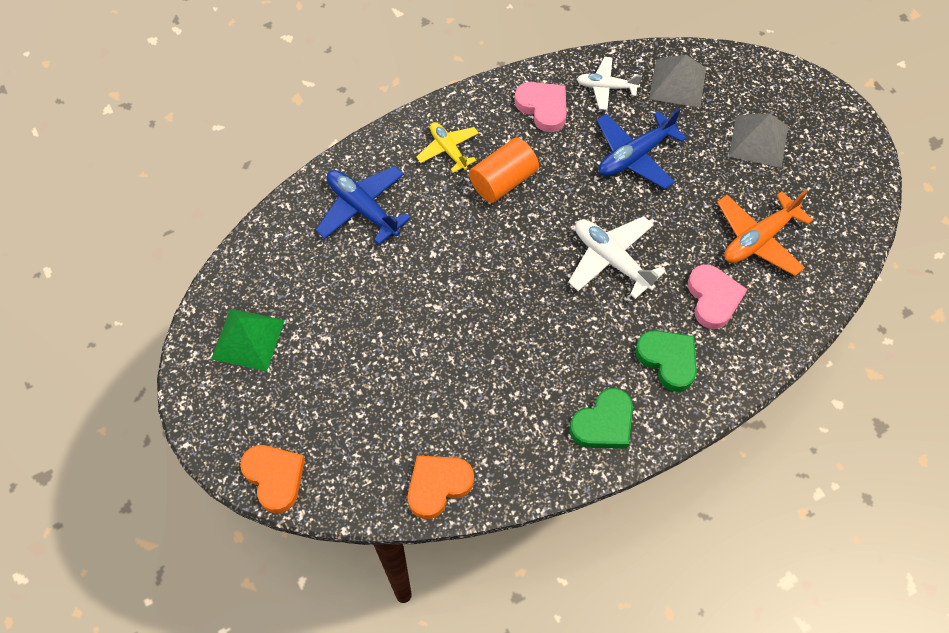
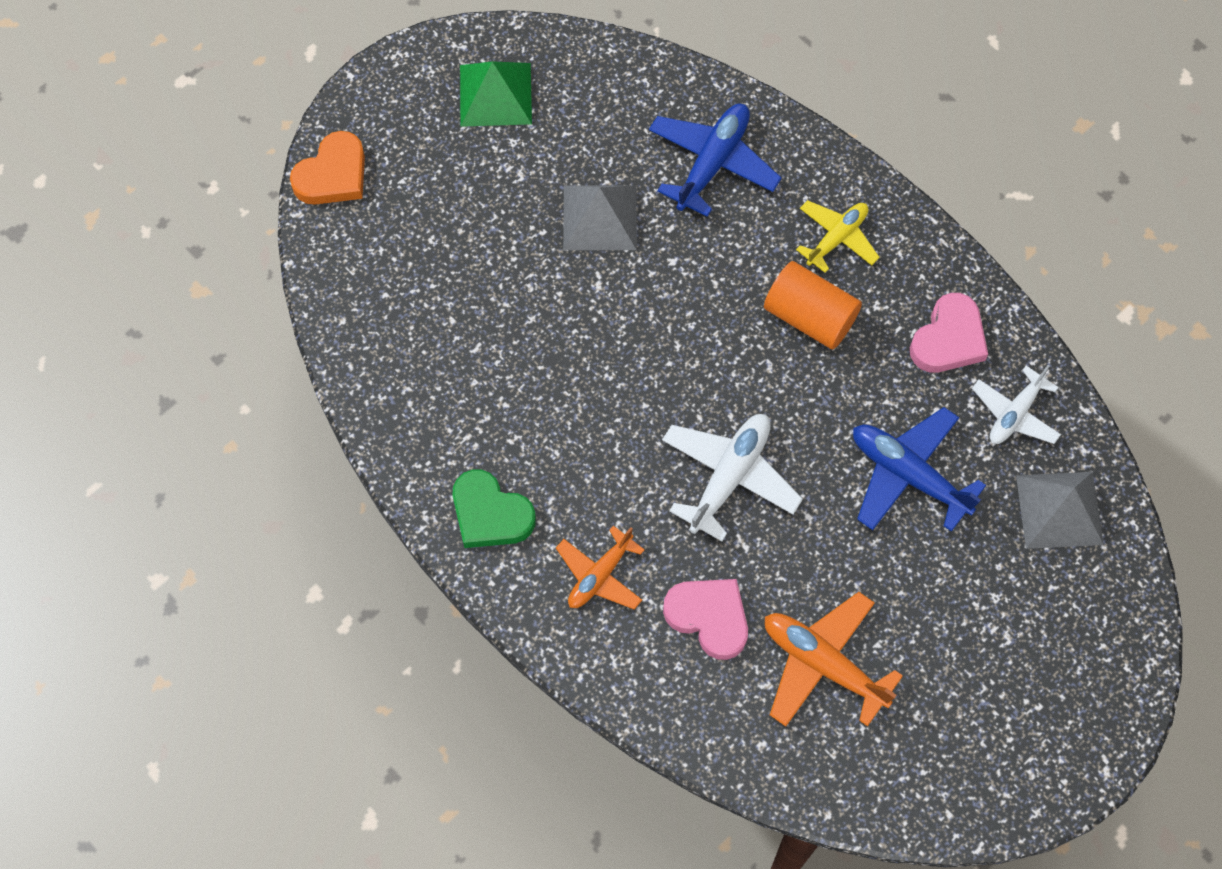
camera: 75 degrees right, 5 degrees up
orange heart [408,455,474,519] -> none
white plane [577,57,642,110] -> white plane turned 135 degrees counterclockwise [972,365,1061,444]
green heart [635,330,697,392] -> orange plane [556,525,645,610]
pink heart [688,264,747,329] -> pink heart turned 120 degrees counterclockwise [663,579,748,660]
grey pyramid [728,113,788,168] -> grey pyramid moved to [563,185,637,250]

